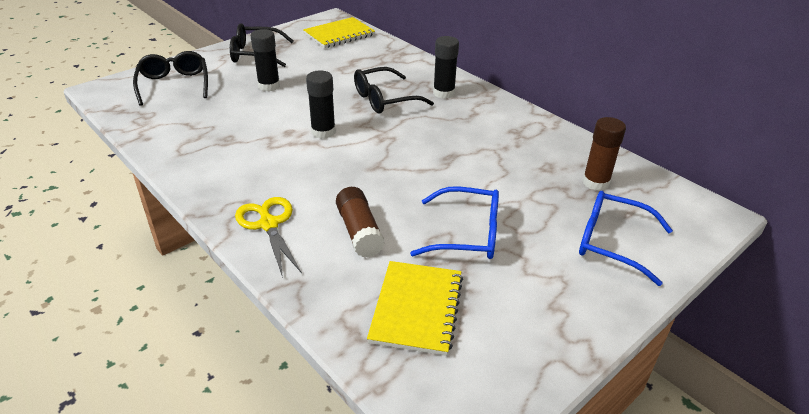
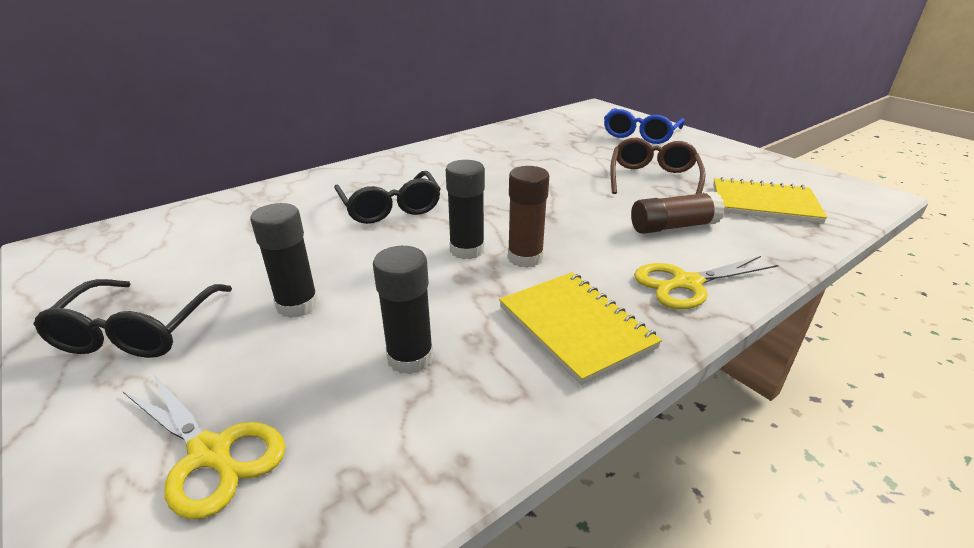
camera: 85 degrees left, 5 degrees down
black glasses [133,51,208,106] -> yellow scissors [122,372,285,520]
yellow notebook [303,17,375,48] -> yellow notebook moved to [499,272,662,385]
blue glasses [410,187,499,259] -> brown glasses [610,138,706,194]
black glue stick [433,36,459,98] -> black glue stick moved to [373,246,434,375]
brown glue stick [582,117,626,191] -> brown glue stick moved to [508,166,549,268]

